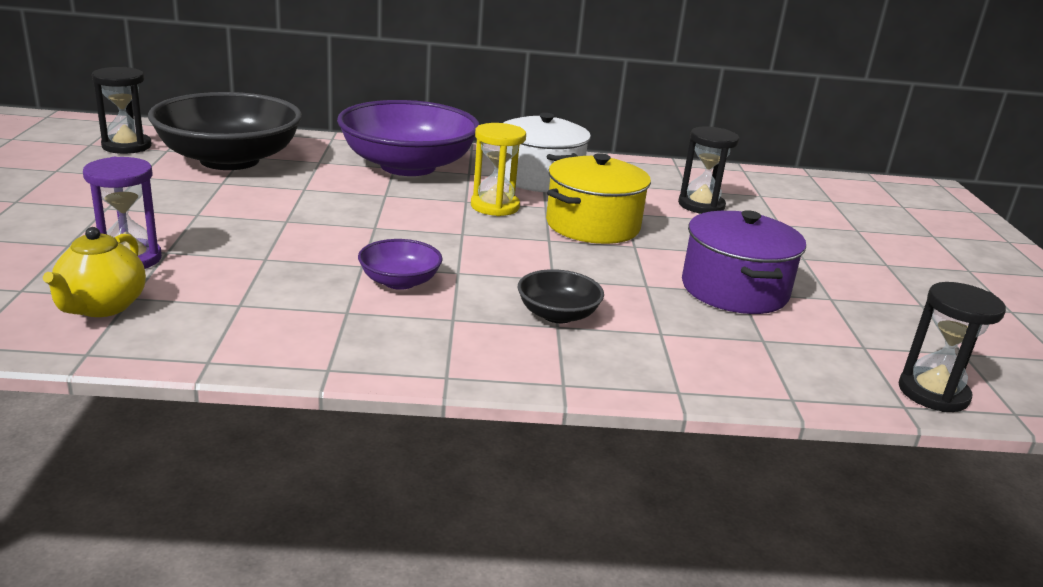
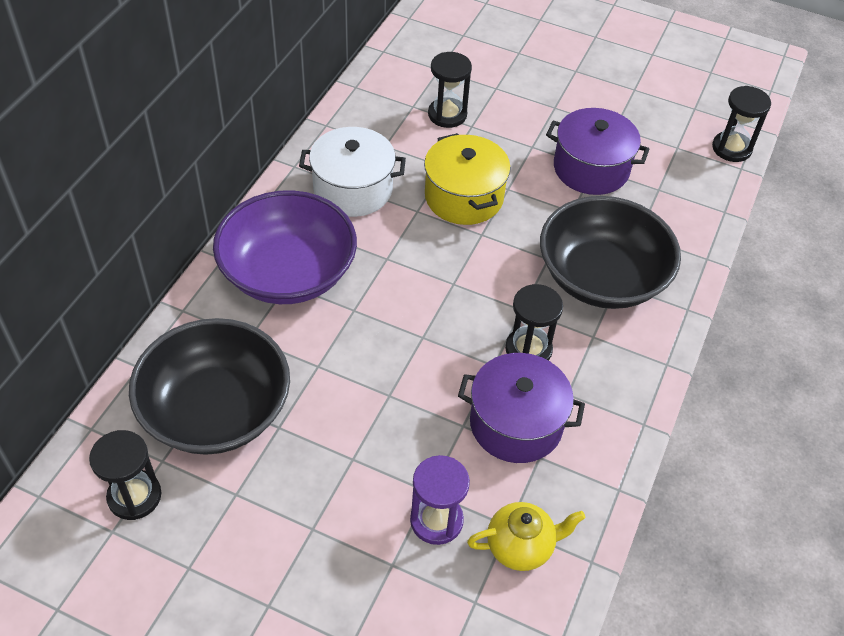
camera: 65 degrees left, 25 degrees up
yellow teapot [43,227,146,317] -> yellow teapot turned 45 degrees counterclockwise [467,502,585,571]
purple bowl [358,239,443,290] -> black hourglass [505,284,563,361]
yellow hourglass [471,123,526,216] -> none
black bowl [518,269,604,323] -> black bowl [540,196,681,309], size x2.22
none -> purple pot [458,353,585,463]

